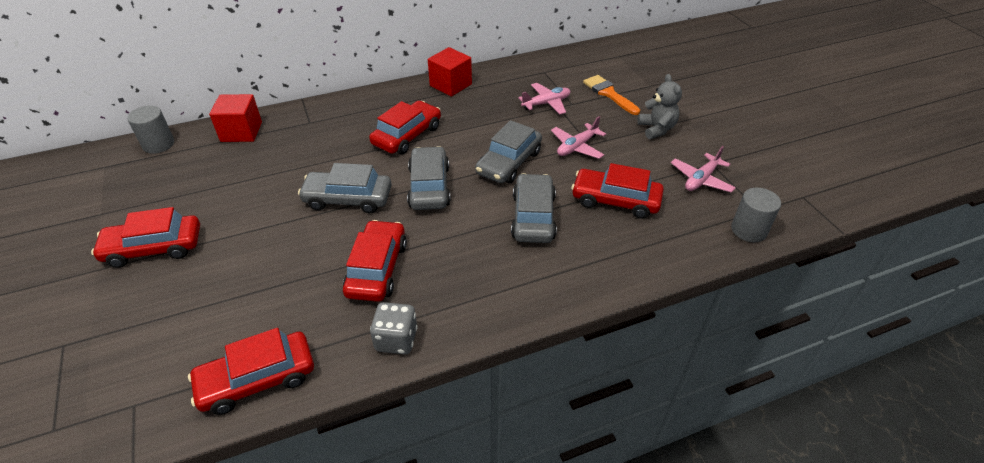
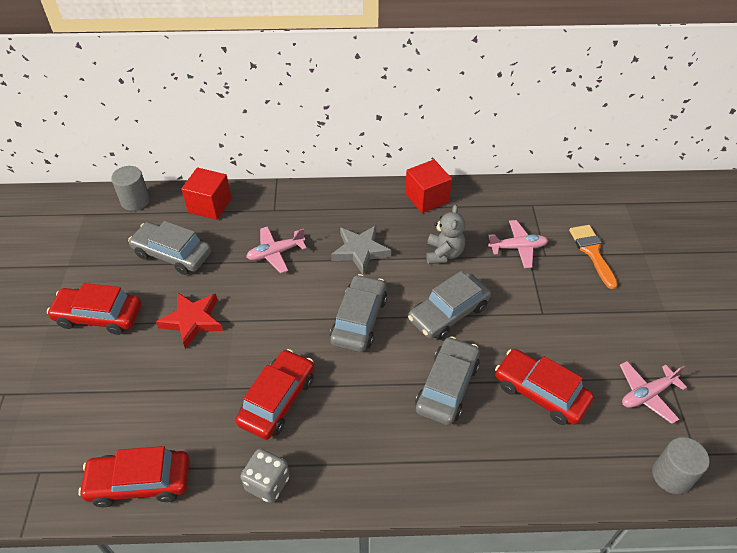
camera: 20 degrees right, 5 degrees up
grey car [298,163,392,213] -> grey car moved to [128,221,211,275]
red car [369,101,441,154] -> grey star [331,225,391,275]
pink plane [551,116,606,159] -> pink plane moved to [246,226,307,273]
grey teddy bear [637,74,682,139] -> grey teddy bear moved to [426,205,465,264]
none -> red star [156,292,223,349]

